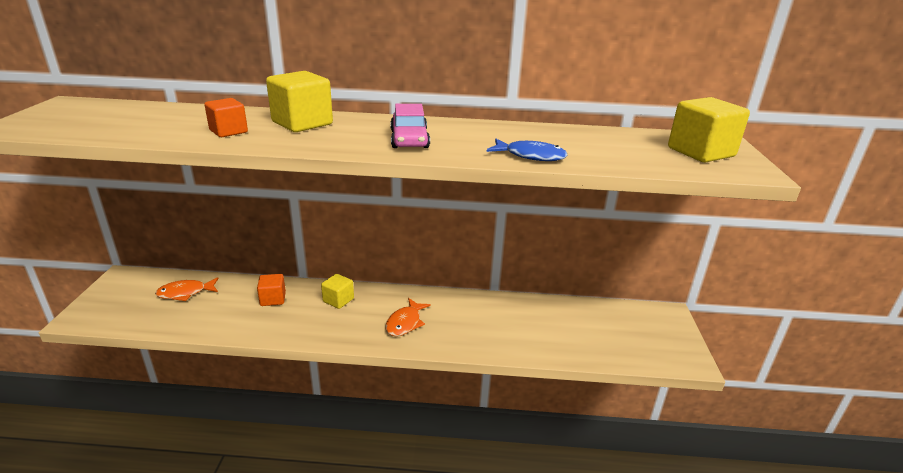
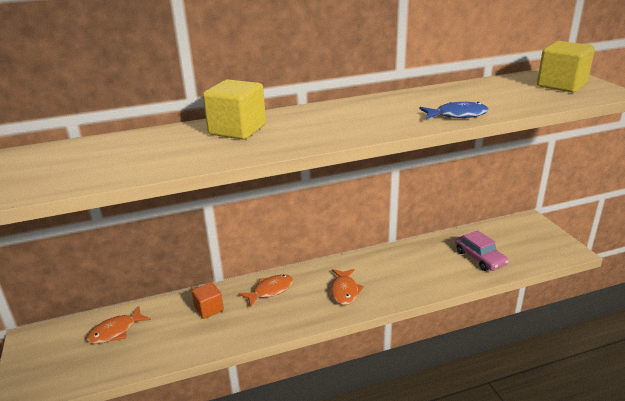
camera: 20 degrees left, 0 degrees up
orange cube [204,98,248,137] -> none
yellow cube [321,274,354,309] -> orange fish [238,274,294,307]
pink car [390,104,430,148] -> pink car moved to [455,230,509,271]

